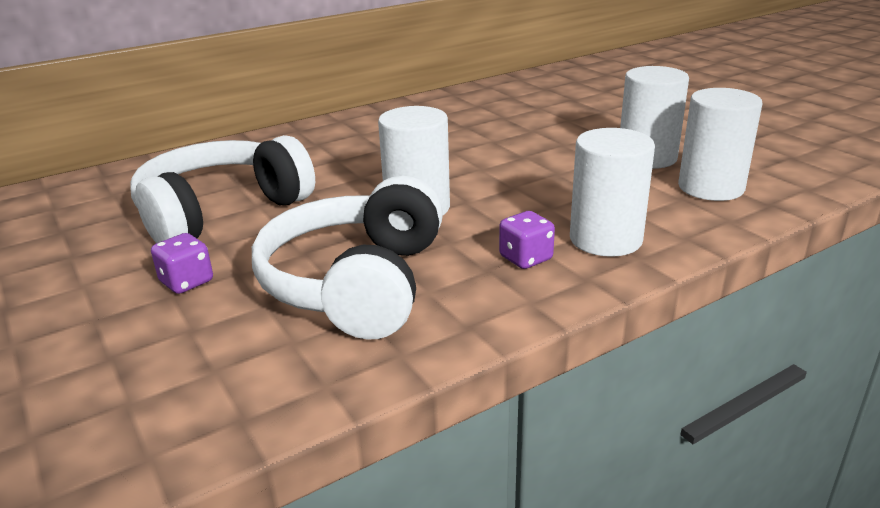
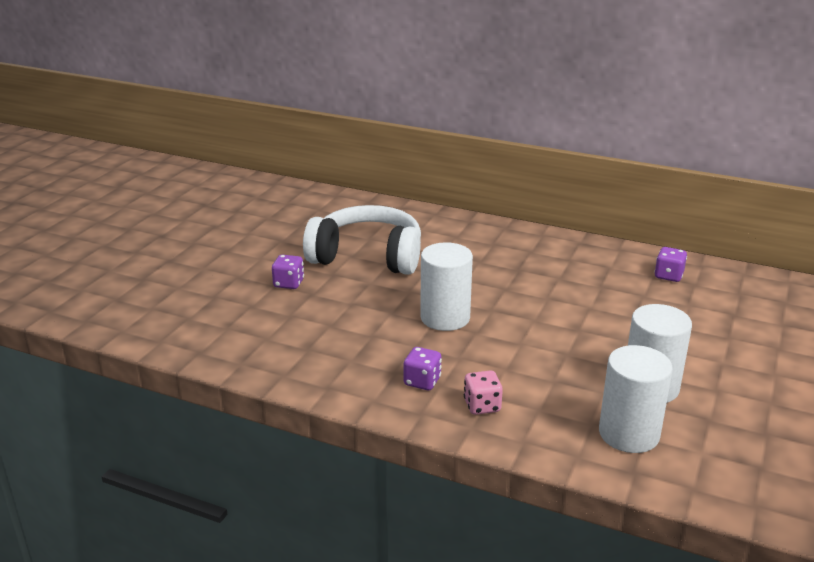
camera: 55 degrees right, 0 degrees up
white headphones [252,176,443,340] -> none
white cylinder [570,128,655,257] -> pink dice [464,370,503,415]
none -> purple dice [654,247,687,282]

